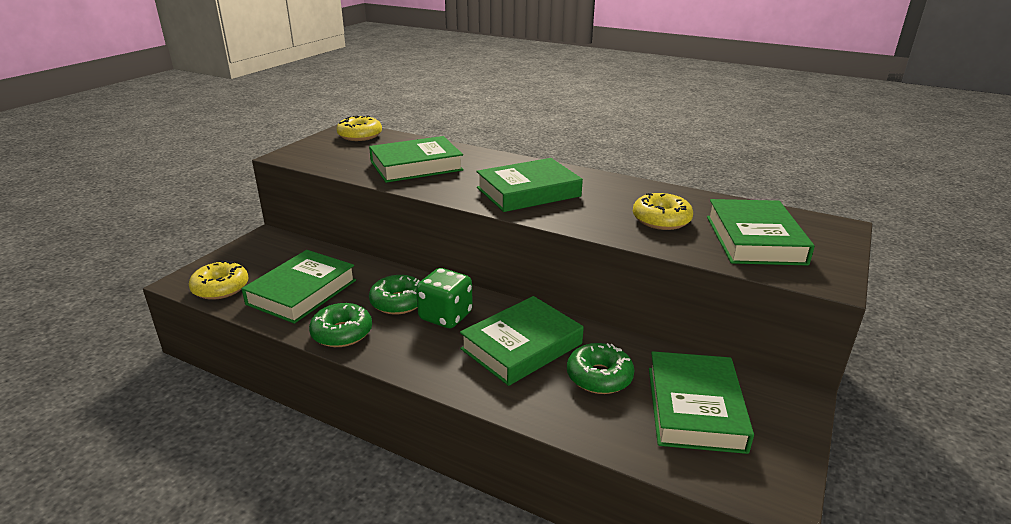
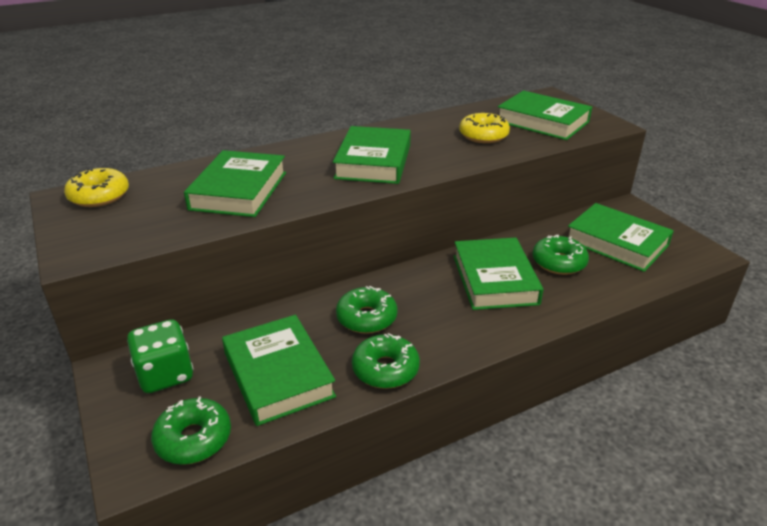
camera: 55 degrees left, 5 degrees up
yellow donut [189,260,249,300] -> green donut [151,396,231,465]
green dice [416,268,473,328] -> green dice moved to [127,319,193,393]

